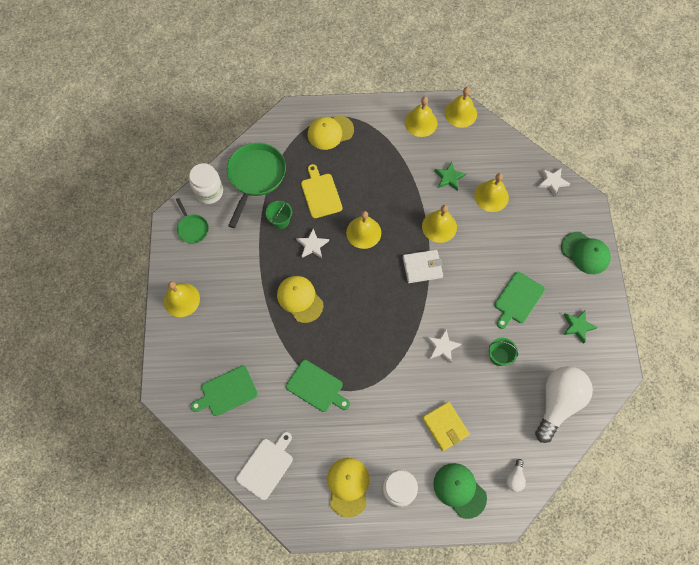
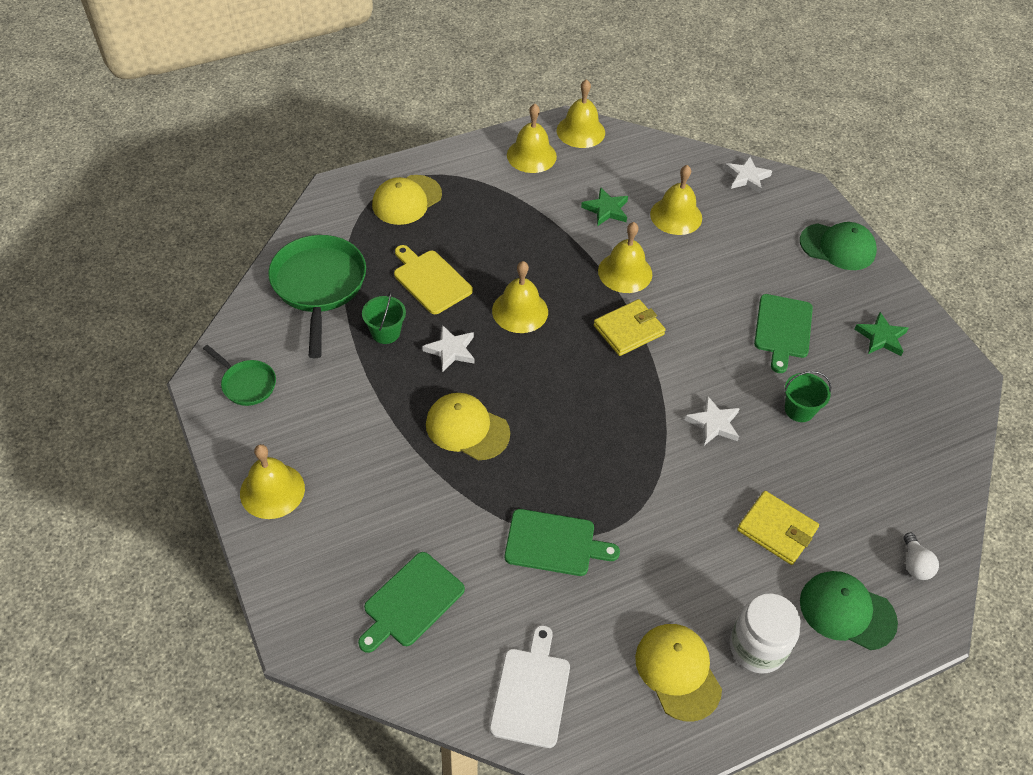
camera: 25 degrees left, 15 degrees down
white jar [189,163,223,204] -> none
white wallet [403,250,443,283] -> yellow wallet [594,299,666,356]
white light bulb [535,366,593,443] -> none

